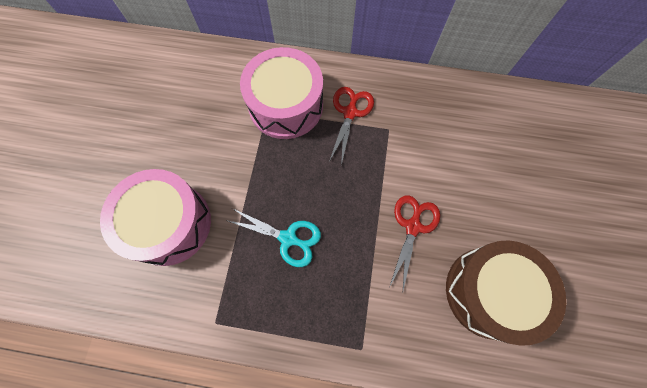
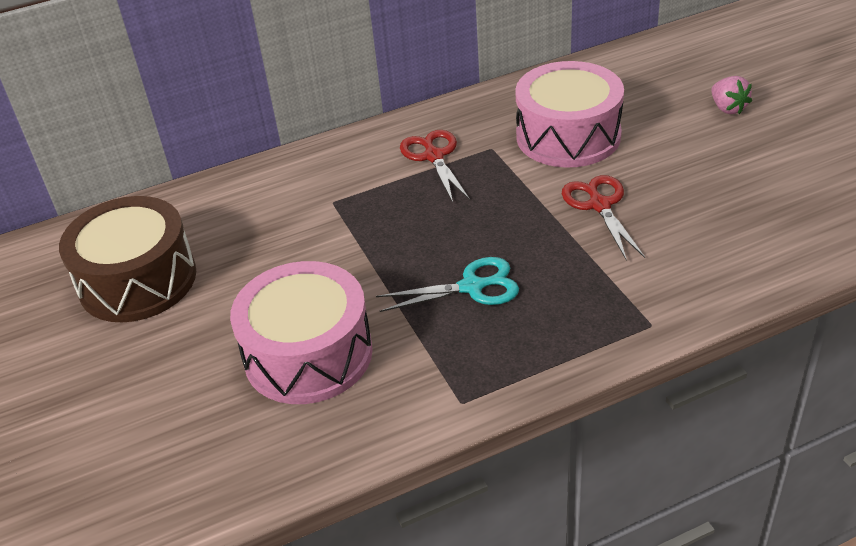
camera: 30 degrees left, 30 degrees down
pink drum [240,47,323,139] -> pink drum moved to [515,61,624,168]
brown drum [446,240,566,346] -> brown drum moved to [59,196,196,322]
none -> pink strawberry [711,76,752,114]

